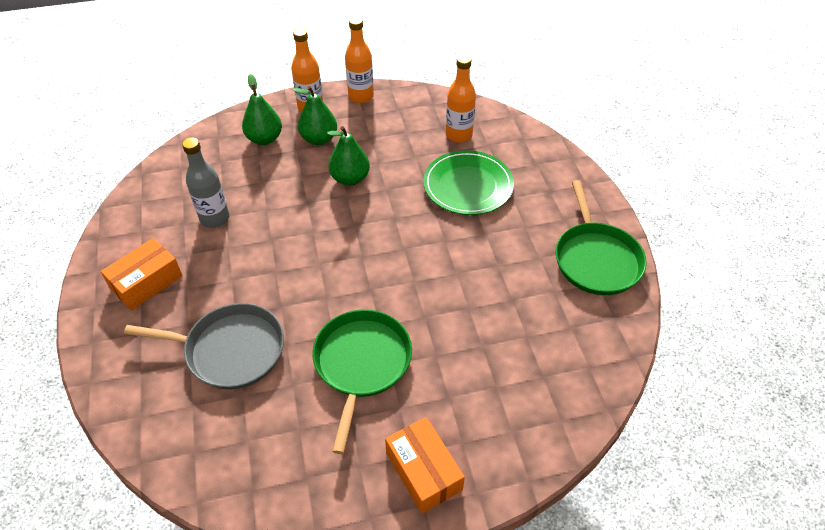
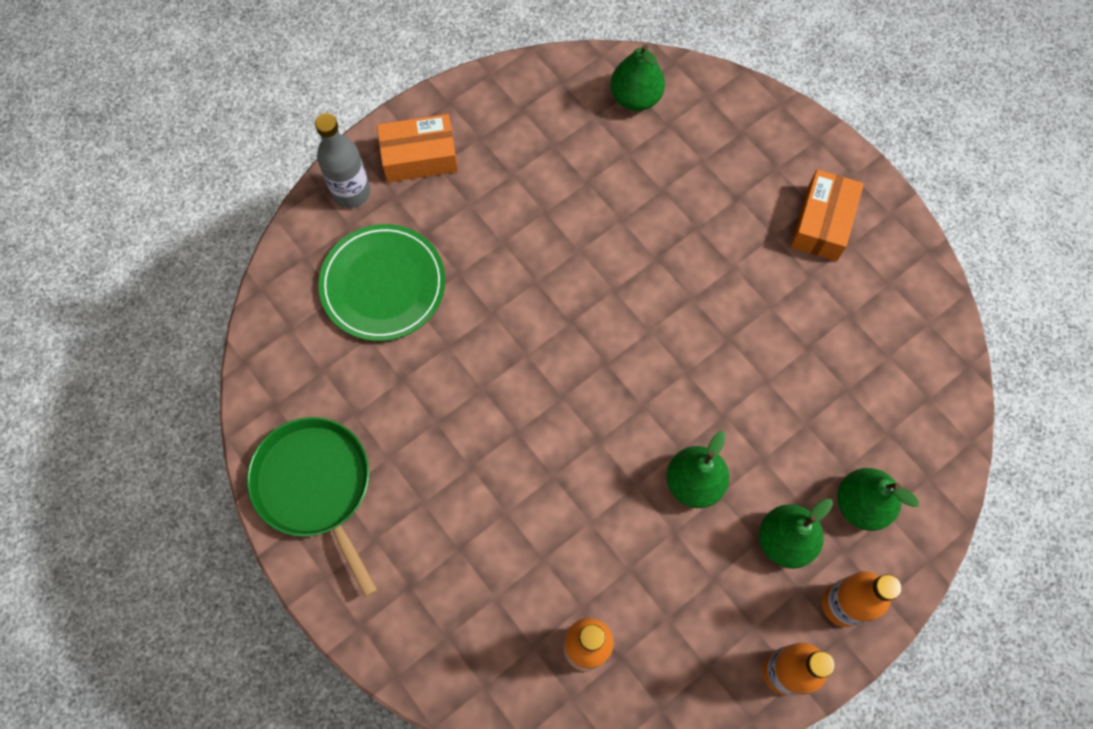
camera: 155 degrees right, 20 degrees up
grey pan [124,303,284,389] -> none
grey bottle [182,137,229,228] -> grey bottle moved to [315,113,370,208]
green pan [312,309,412,454] -> none
orange box [385,417,465,514] -> orange box turned 45 degrees counterclockwise [377,114,458,182]
green plate [423,150,514,215] -> green plate moved to [318,224,445,341]
none -> green pear [610,44,665,111]

